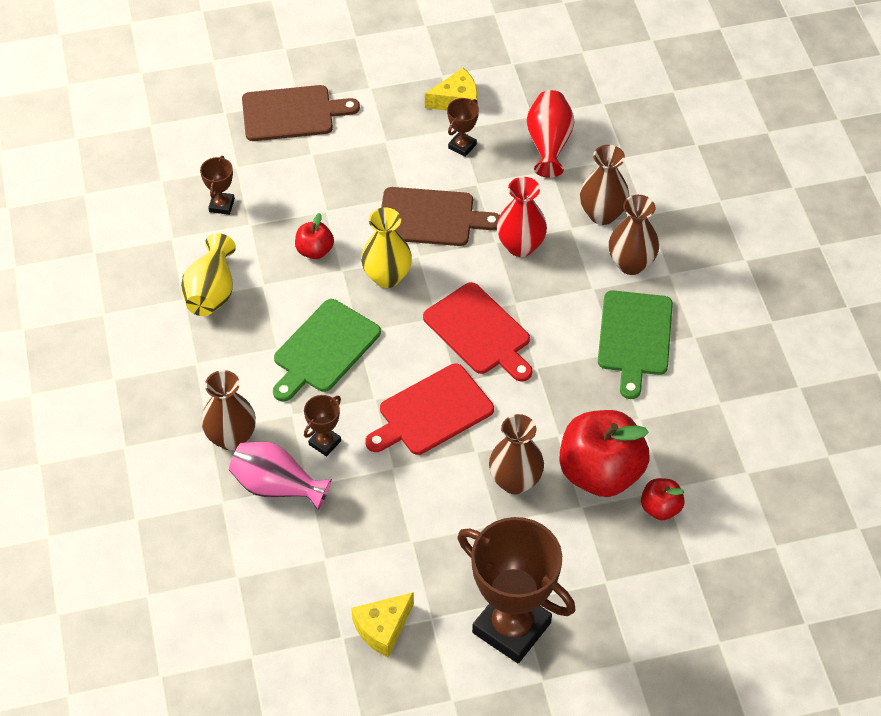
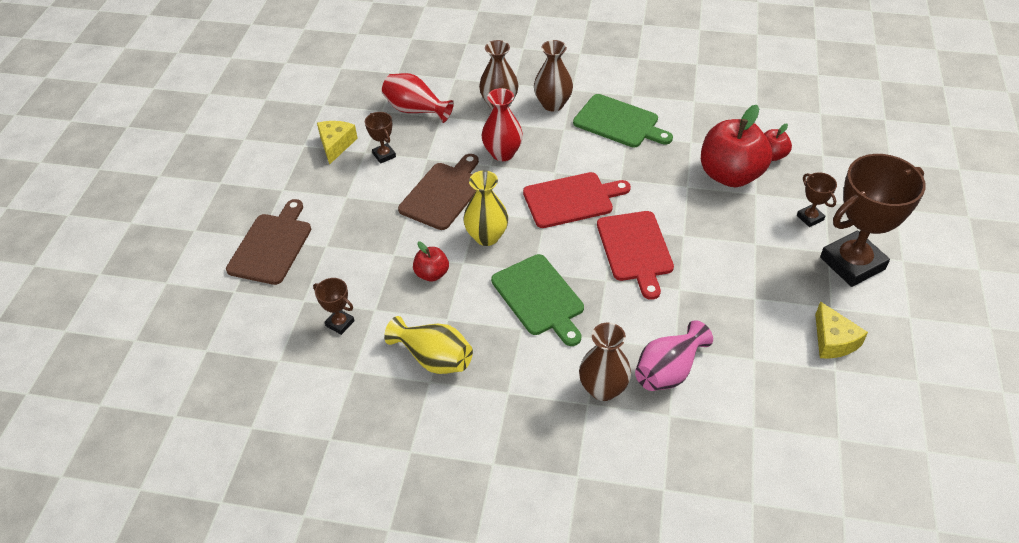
camera: 65 degrees left, 5 degrees down
brown trophy [304,395,341,456] -> brown trophy moved to [797,172,837,227]
brown vase [489,414,544,494] -> none

